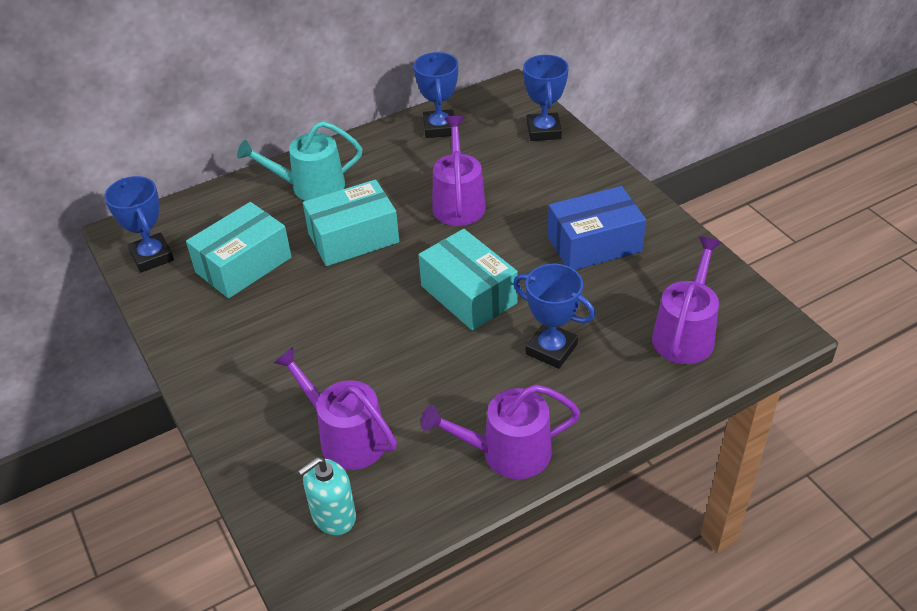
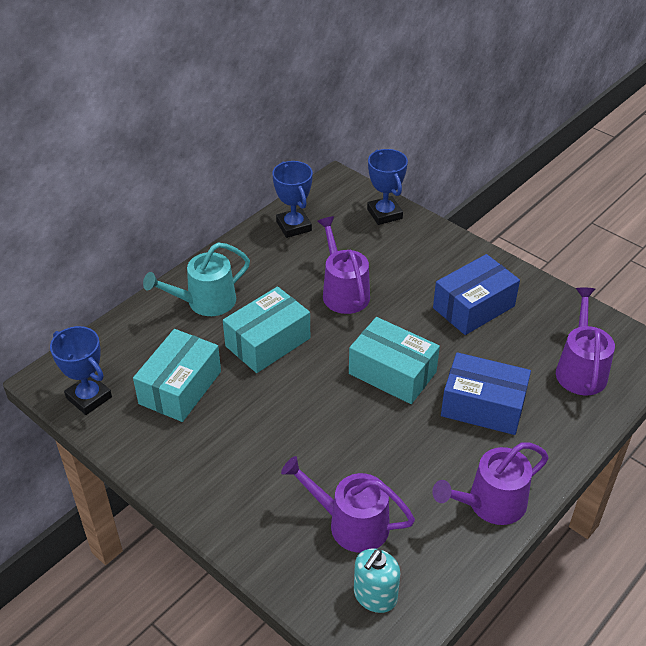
camera: 20 degrees left, 0 degrees up
blue trophy [513,264,596,369] -> blue box [441,352,531,435]

